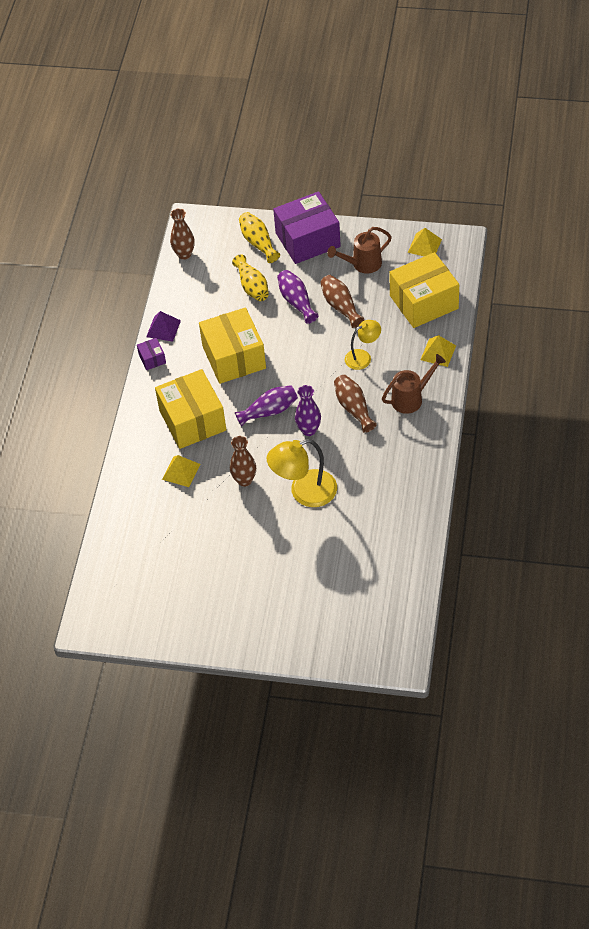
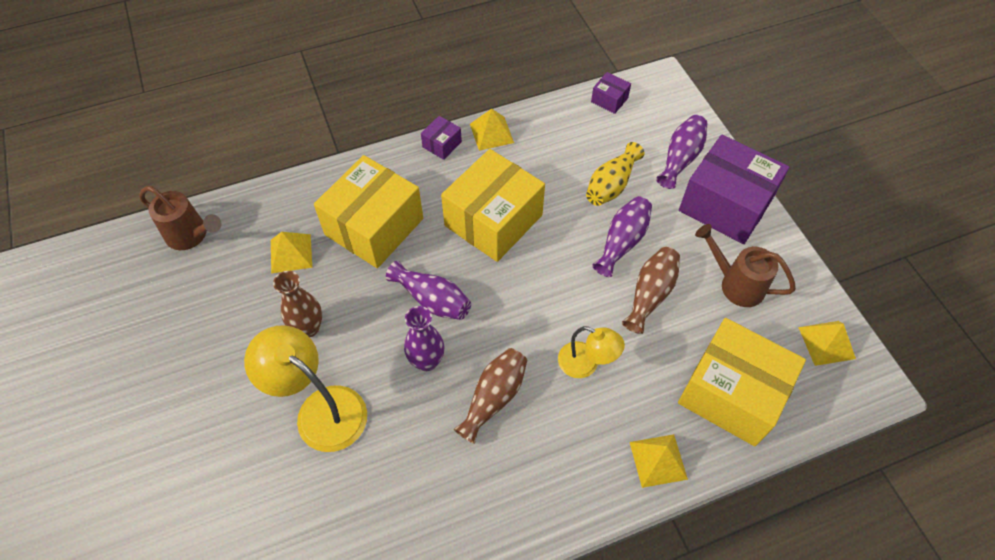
camera: 55 degrees right, 5 degrees up
purple pyramid [146,311,181,342] -> yellow pyramid [470,109,514,151]
brown vase [170,208,195,260] -> purple box [591,72,631,114]
yellow vase [239,212,280,263] -> purple vase [656,115,707,189]
brown watering can [382,354,446,414] -> brown watering can moved to [139,186,222,250]

